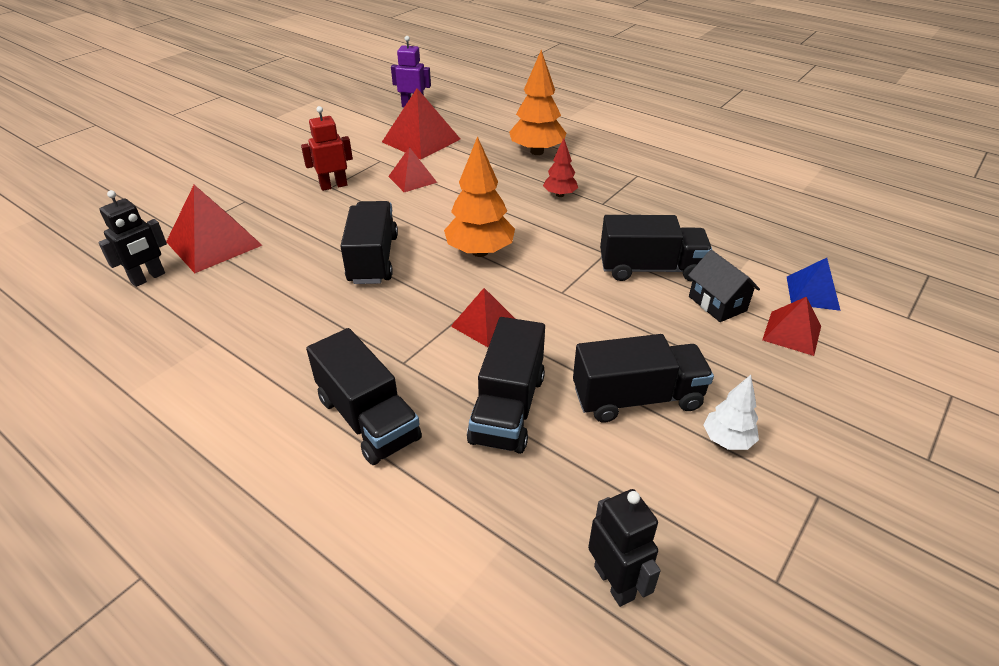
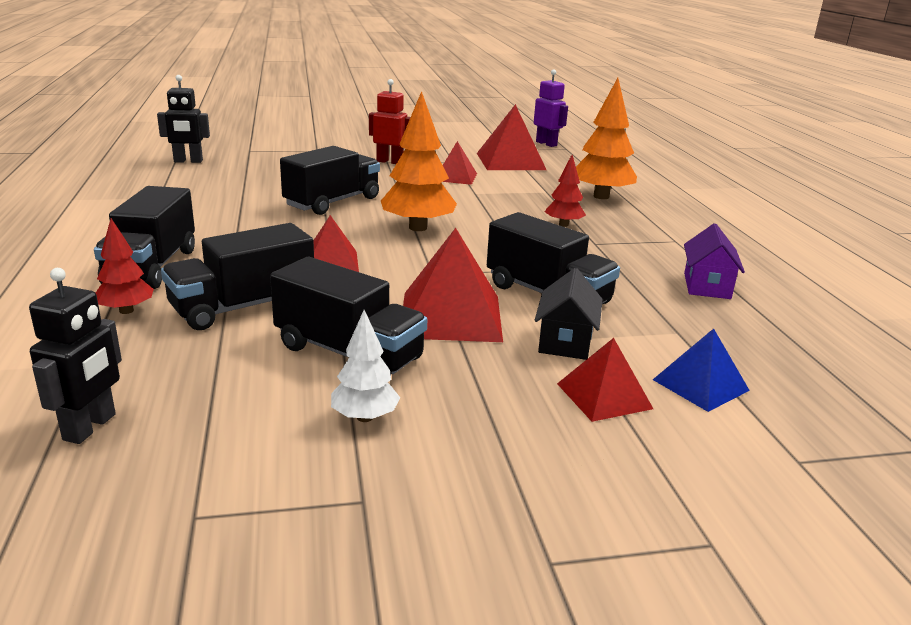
camera: 40 degrees right, 15 degrees down
red pyramid [166,185,263,273] -> red pyramid moved to [403,228,503,342]
none -> red tree [96,218,154,314]
none -> purple house [684,224,745,299]

